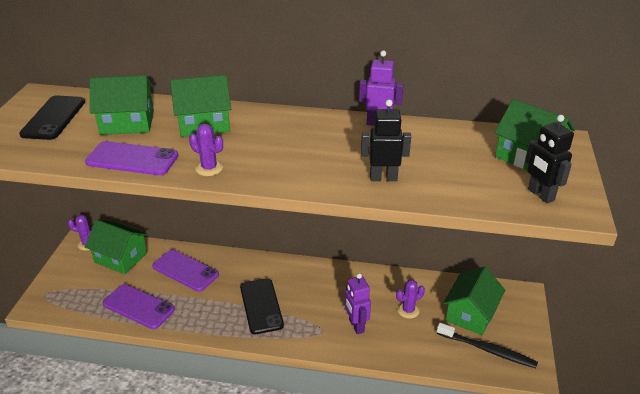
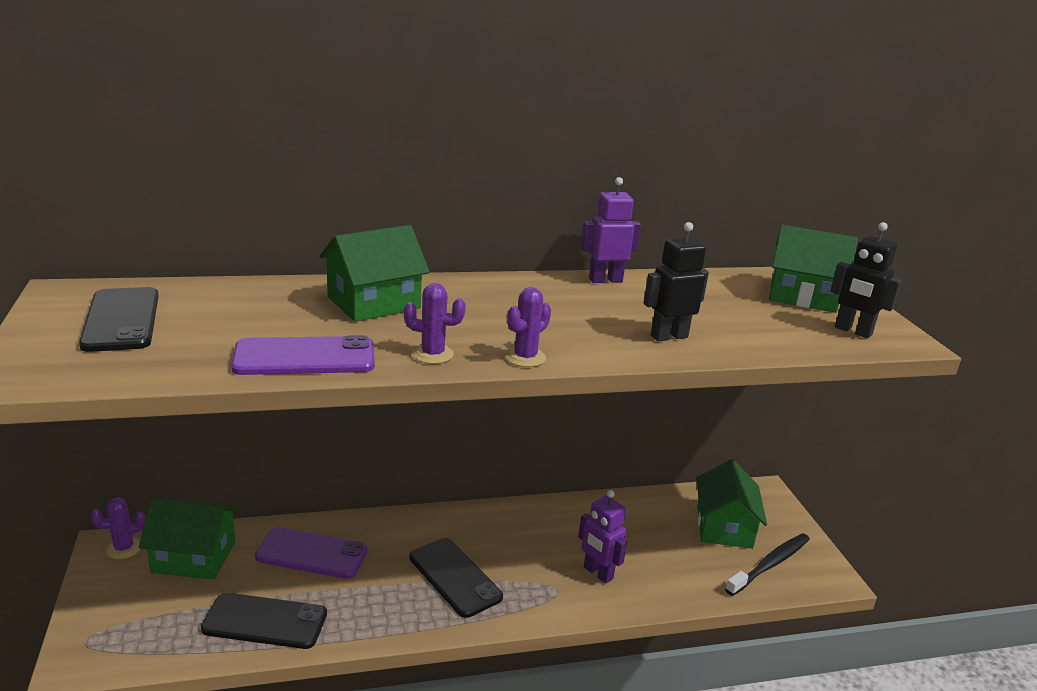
camera: 25 degrees left, 10 degrees down
green house [90,75,154,135] -> none
purple phone [103,284,175,329] -> black phone [201,593,327,649]
purple cactus [396,279,425,319] -> purple cactus moved to [505,287,551,367]
black toothbrush [437,323,538,368] -> black toothbrush turned 45 degrees counterclockwise [725,533,810,596]

